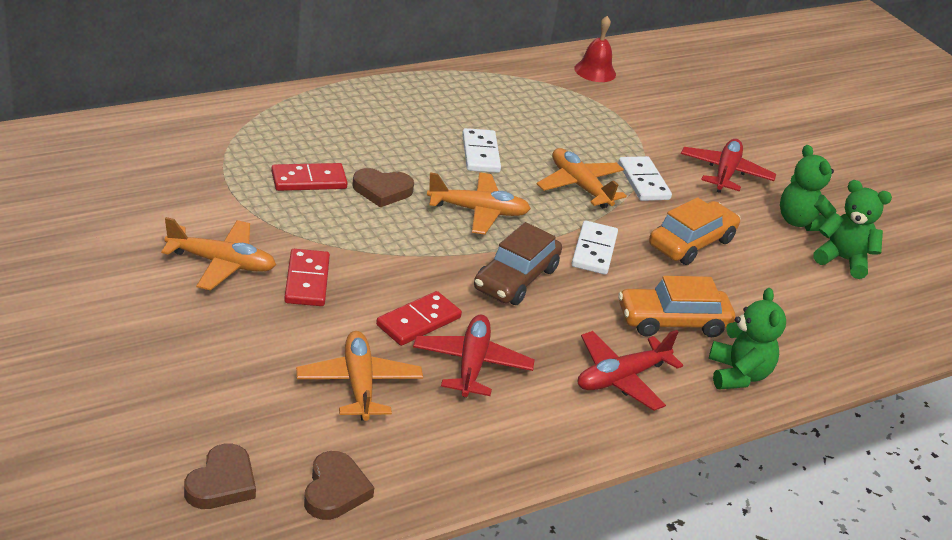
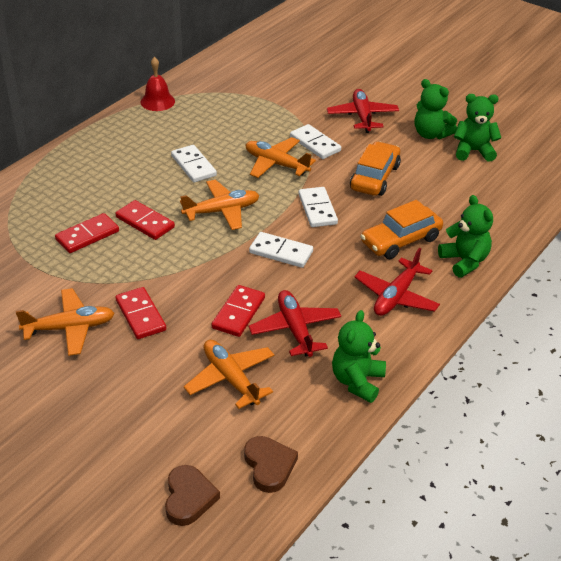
camera: 20 degrees left, 5 degrees up
brown heart [352,168,414,207] -> red domino [115,200,175,240]
brown car [474,222,562,305] -> white domino [249,232,313,268]
red bell [574,16,616,82] -> red bell moved to [141,57,175,111]
none -> green teddy bear [332,310,386,403]

